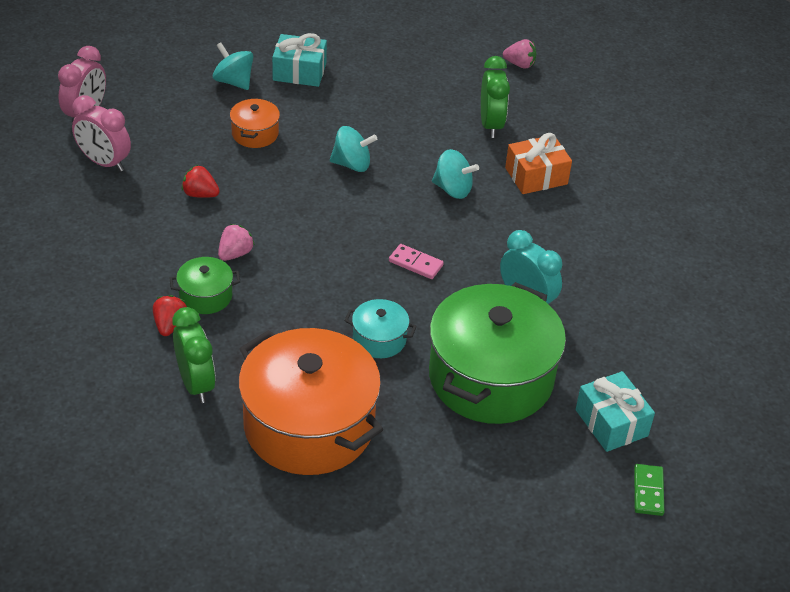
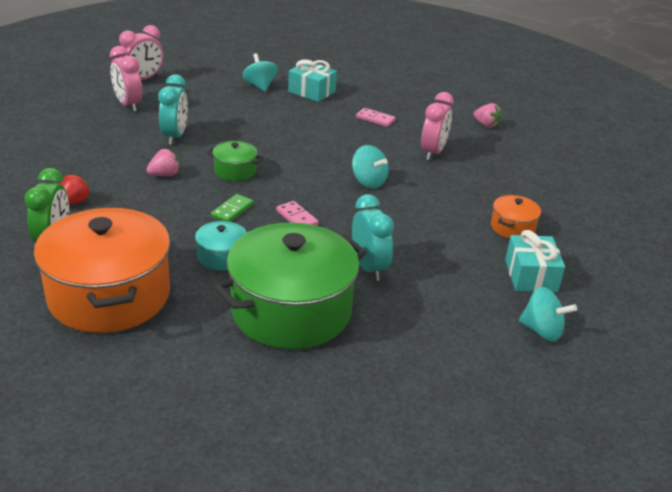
camera: 25 degrees right, 10 degrees down
green pot [170,257,240,314] -> green pot moved to [207,141,263,181]
red strawberry [182,165,220,198] -> turquoise clock [158,75,188,145]
orange pot [230,98,280,148] -> orange pot moved to [491,195,541,239]
turquoise spinning top [330,126,377,172] -> turquoise spinning top moved to [519,287,577,342]
green clock [481,56,510,138] -> pink clock [421,92,454,160]
orange gift [505,133,572,194] -> none
turquoise gift [575,371,655,452] -> turquoise gift moved to [505,230,565,292]
green domino [634,464,665,516] -> green domino moved to [211,194,254,222]
none -> pink domino [356,108,395,127]

